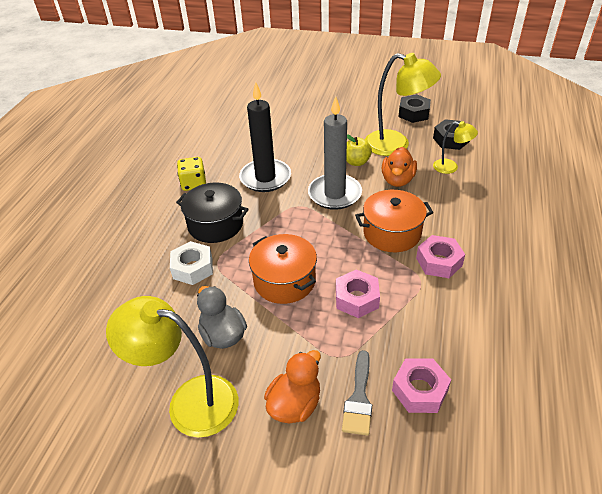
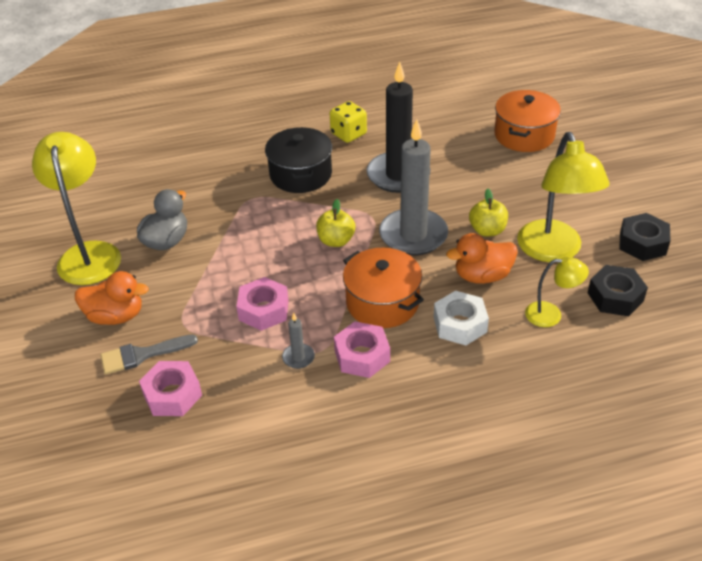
camera: 60 degrees right, 0 degrees up
white nut [170,241,213,285] -> white nut moved to [434,291,489,345]
orange pot [249,234,317,304] -> orange pot moved to [494,90,561,152]
yellow lamp [433,121,478,174] -> yellow lamp turned 75 degrees counterclockwise [525,257,589,327]
none -> grey candle [282,313,315,369]
none -> yellow apple [316,199,355,247]

